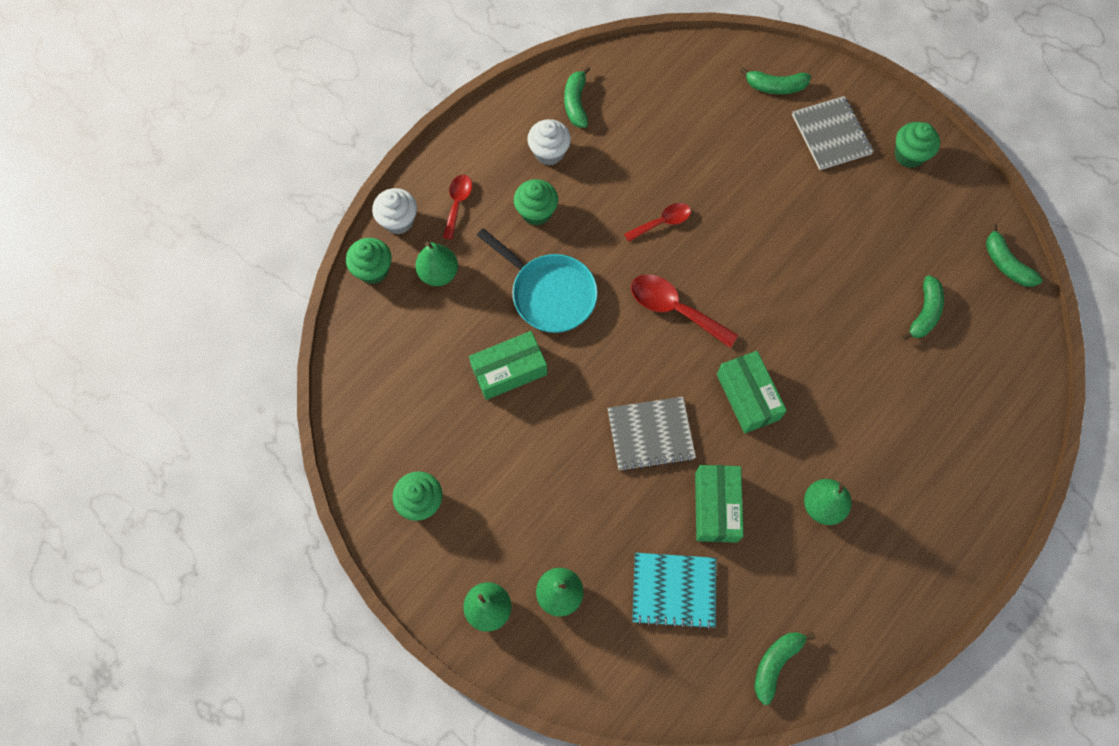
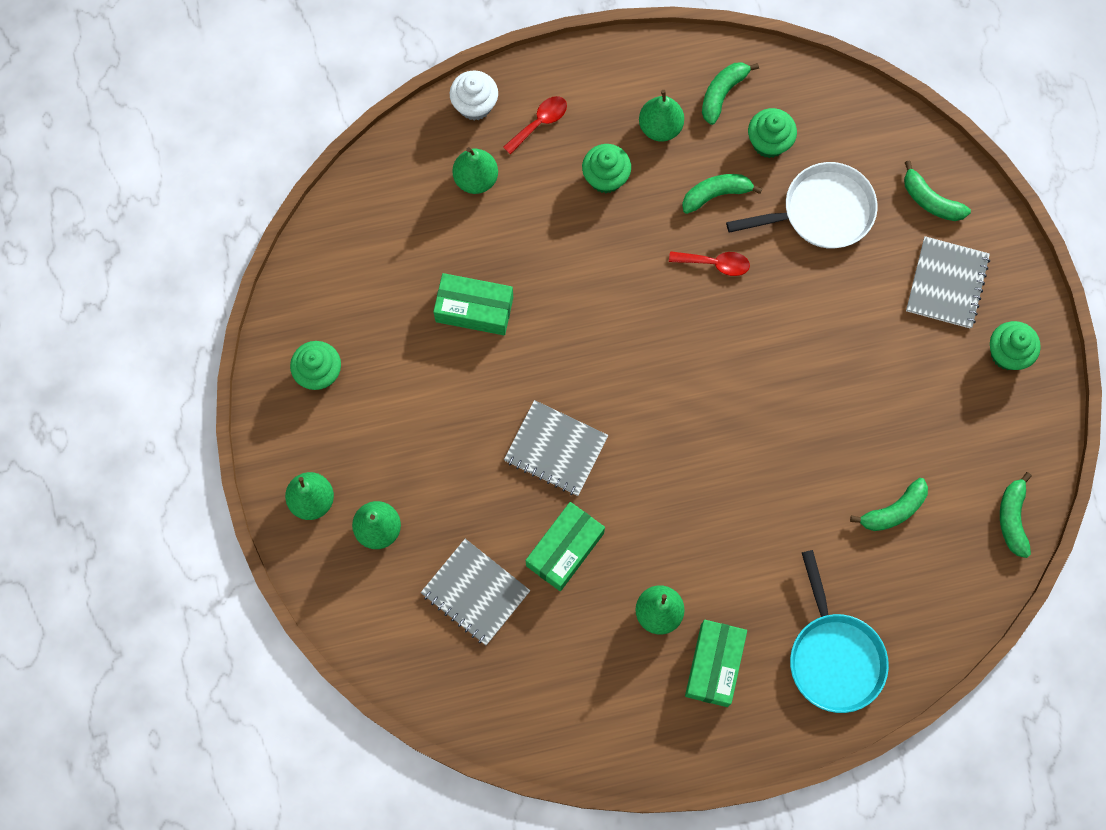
camera: 35 degrees right, 5 degrees up
green cupcake [346,238,392,284] -> green cupcake moved to [748,108,797,158]
turquoise pan [477,228,598,333] -> turquoise pan moved to [790,550,889,713]
white cupcake [527,119,571,165] -> green pear [639,90,684,142]
red spoon [631,274,738,348] -> none
turquoise notebook [632,553,717,630] -> grey notebook [421,539,530,645]
green box [717,351,787,433] -> green box moved to [685,620,747,707]
green banana [754,632,816,705] -> green banana moved to [682,174,763,214]
none -> white pan [726,162,878,249]

